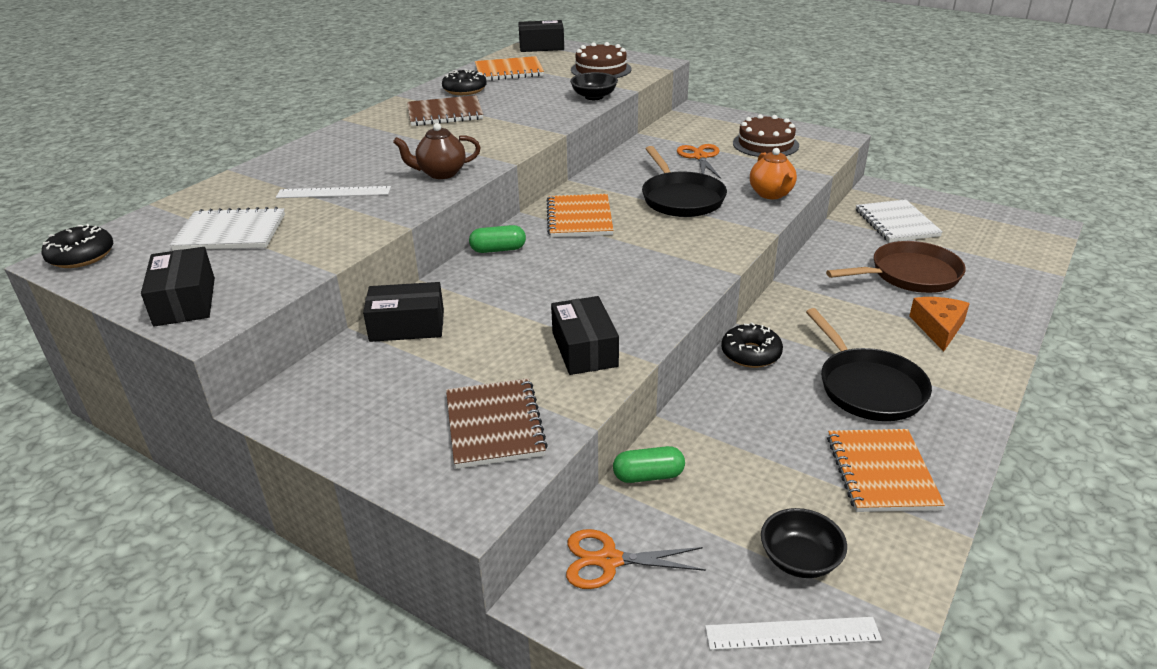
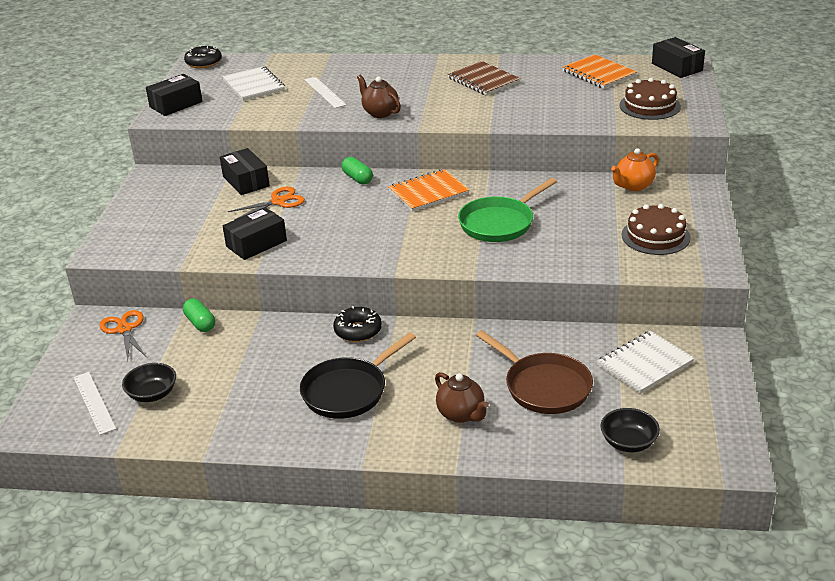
camera: 65 degrees right, 0 degrees up
black donut [442,69,486,95] -> none
brown notebook [446,378,548,469] -> none
black bowl [570,72,618,100] -> black bowl moved to [600,408,660,452]
black pan [642,146,727,217] -> green pan [458,178,557,242]
orange scissors [677,144,721,179] -> orange scissors moved to [228,187,305,220]
orange teapot [750,148,797,199] -> orange teapot moved to [611,148,659,191]
orange notebook [827,429,945,512] -> none
orange cheese [909,297,970,351] -> brown teapot [435,372,489,423]

